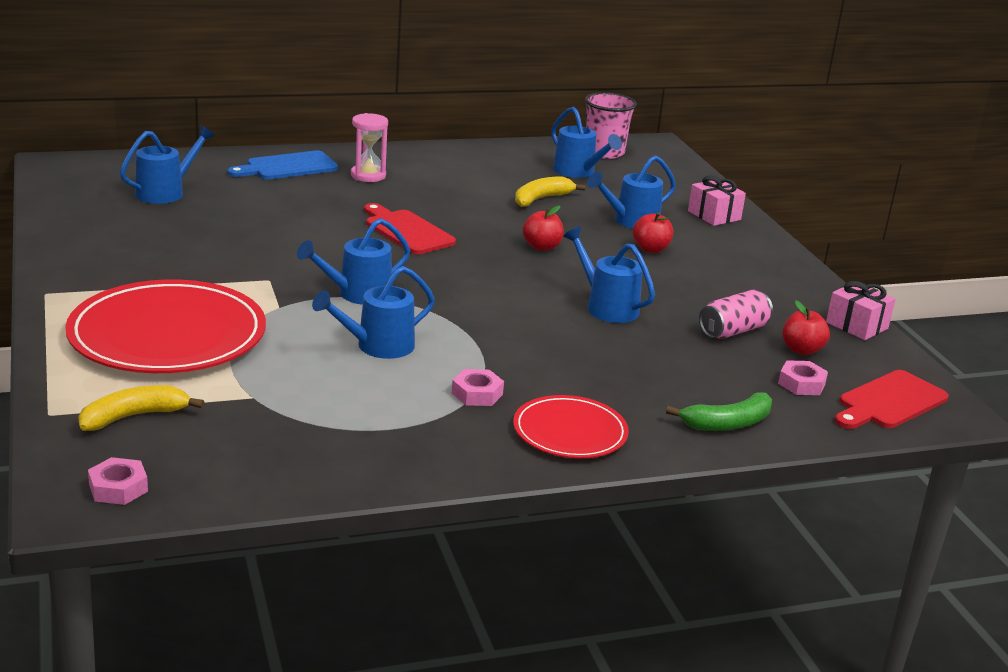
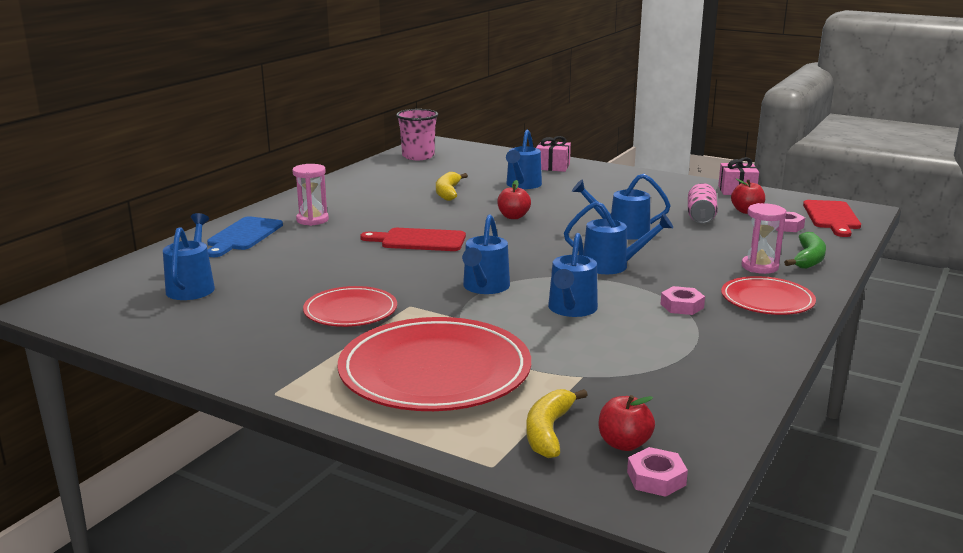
camera: 40 degrees left, 5 degrees down
blue watering can [551,107,622,178] -> blue watering can moved to [564,201,673,274]
red apple [633,212,673,253] -> red apple moved to [599,395,655,451]
none -> red plate [303,286,397,327]
none -> pink hourglass [741,203,786,274]

